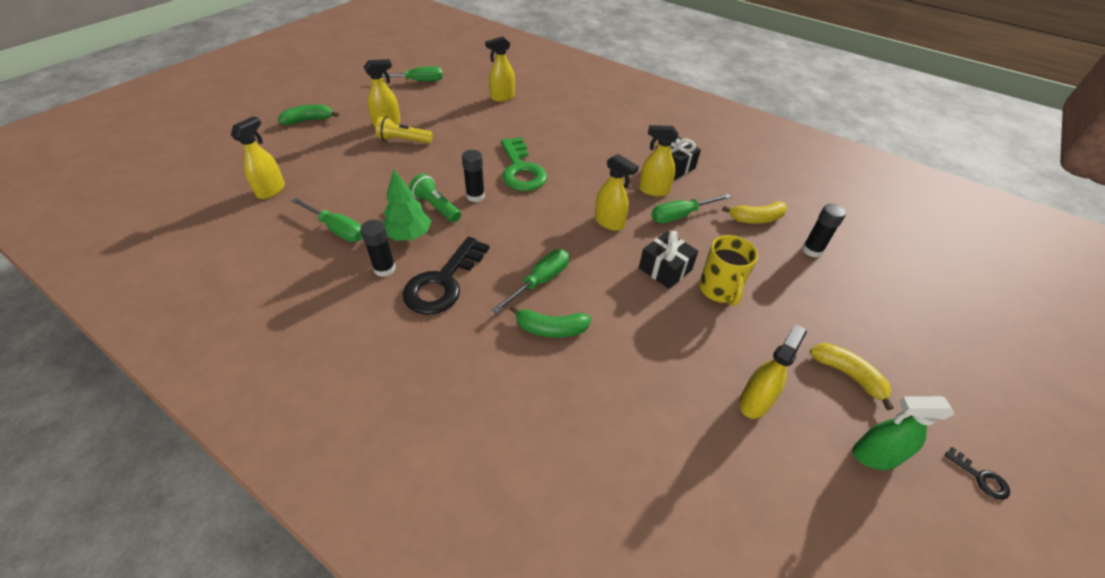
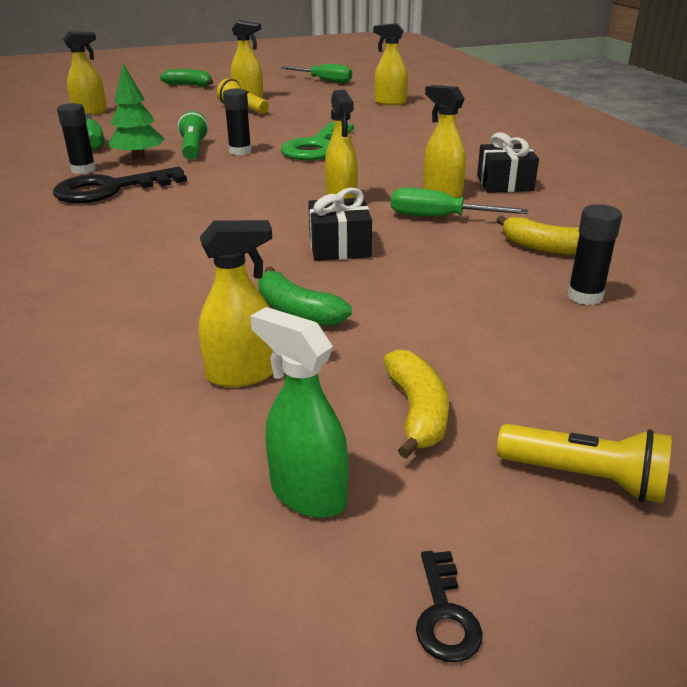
camera: 40 degrees right, 15 degrees down
green screwdriver [492,249,569,314] -> none
green banana [509,305,591,338] -> green banana moved to [258,266,352,326]
yellow mug [699,235,758,306] -> none
none -> yellow flashlight [497,424,672,503]

